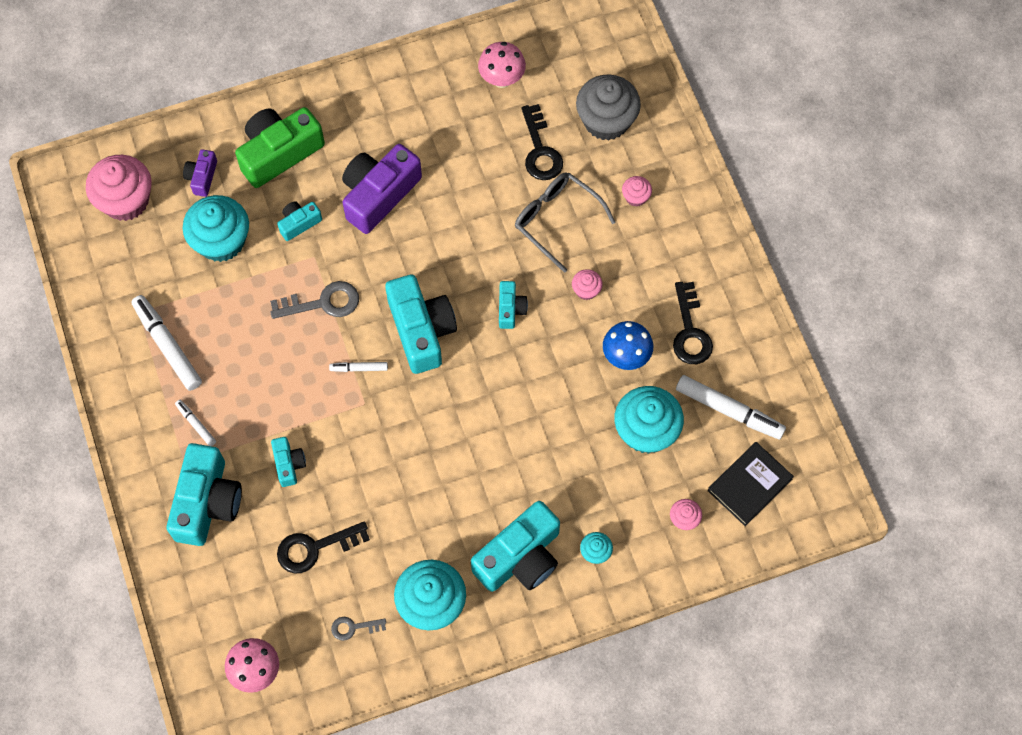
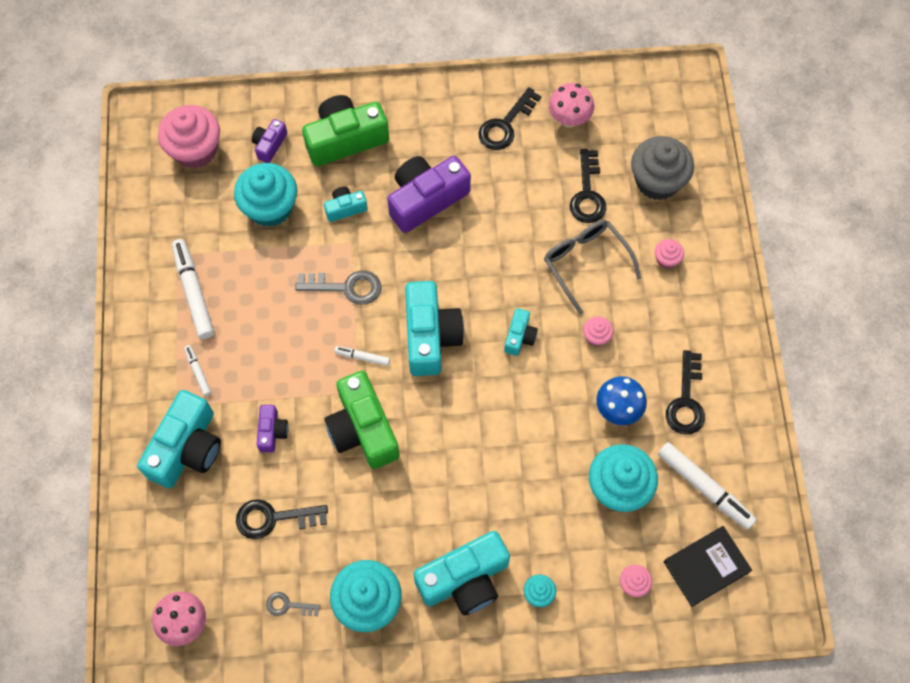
camera: 15 degrees right, 0 degrees up
turquoise camera [271,437,306,487] -> purple camera [257,405,288,452]
none -> green camera [325,371,400,469]
none -> black key [478,87,541,150]

